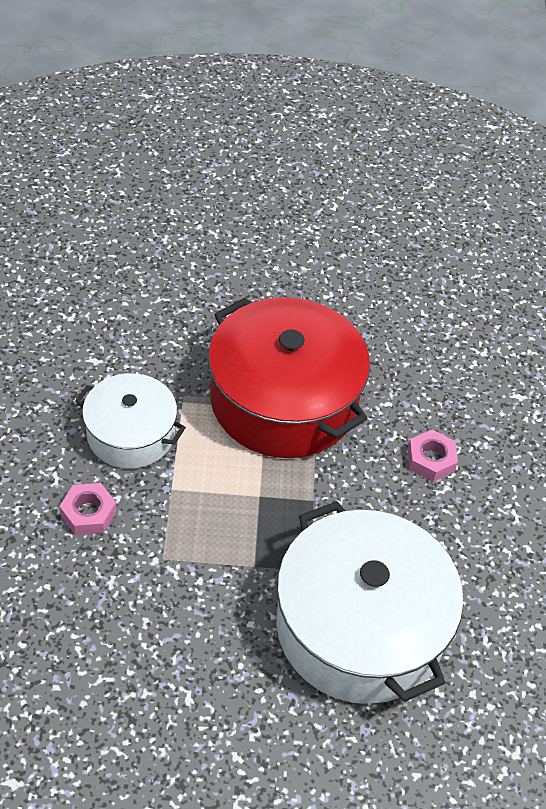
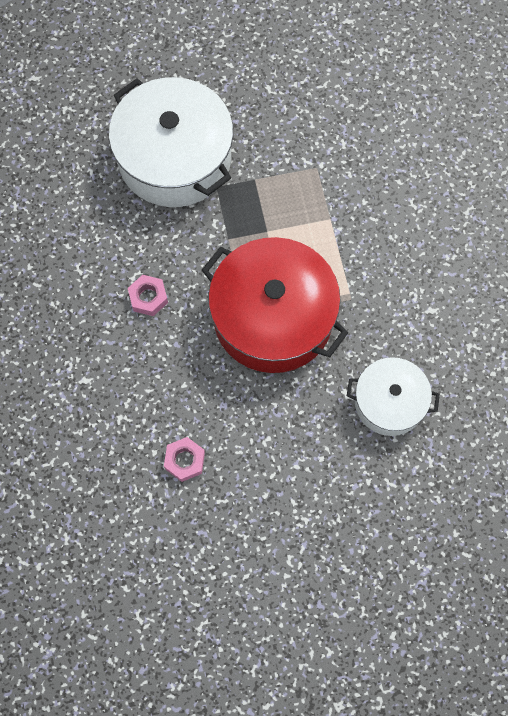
camera: 170 degrees right, 20 degrees up
pink nut [59,483,117,535] -> pink nut moved to [164,437,205,482]
white pot [75,373,186,468] -> white pot moved to [347,357,440,436]

